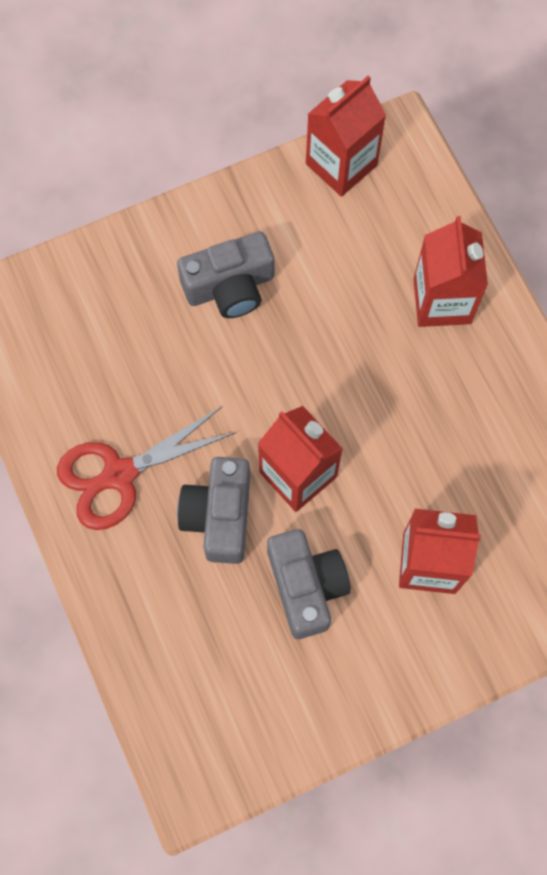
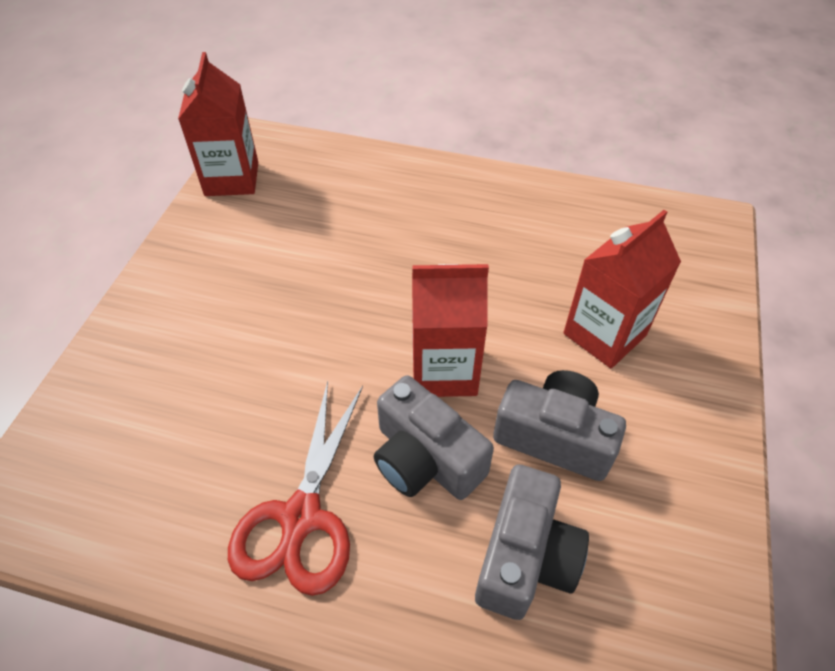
camera: 50 degrees left, 20 degrees down
grey camera [177,232,274,318] -> grey camera moved to [475,464,589,620]
red carton [414,216,488,327] -> none

